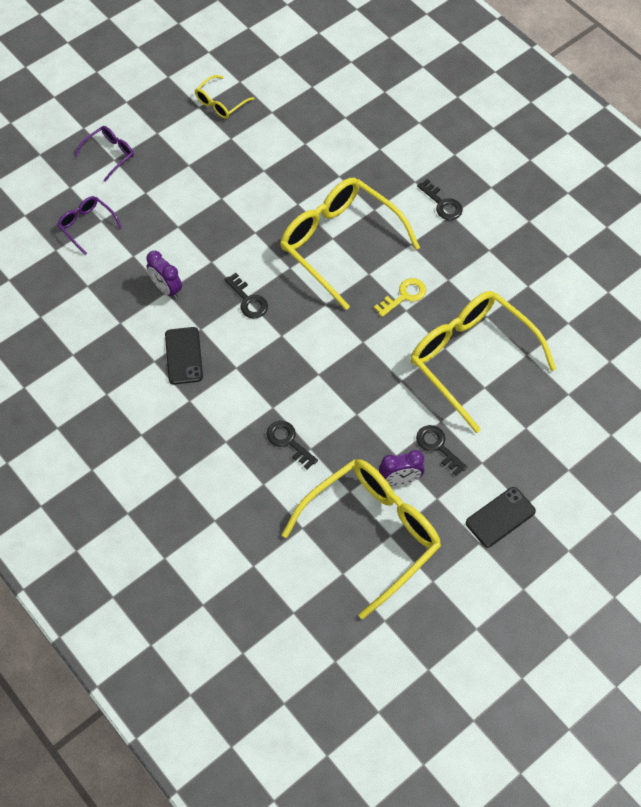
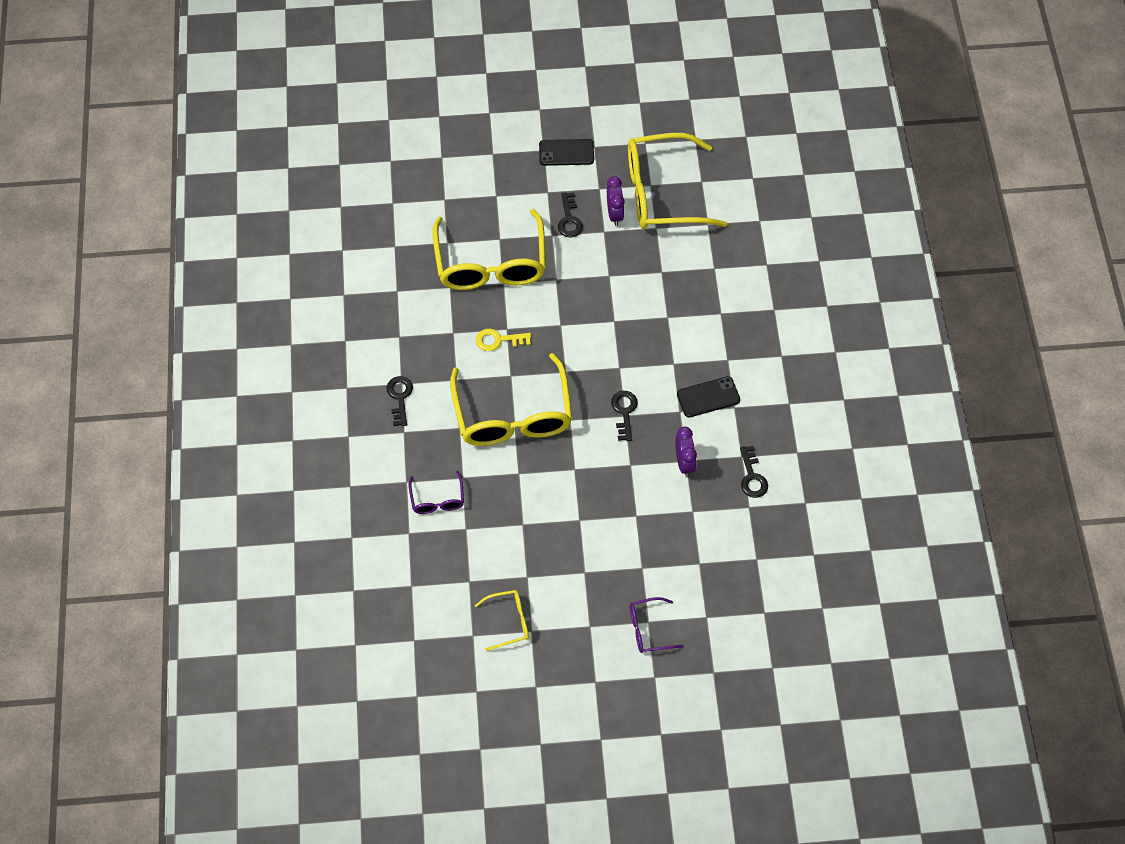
camera: 145 degrees left, 0 degrees up
purple glasses [58,196,122,255] -> purple glasses moved to [409,470,464,514]
black phone [165,327,203,384] -> black phone turned 45 degrees clockwise [677,376,740,417]
black key [267,421,318,470] -> black key moved to [740,446,768,498]
purple clock [379,450,424,486] -> purple clock turned 60 degrees clockwise [607,176,625,226]

